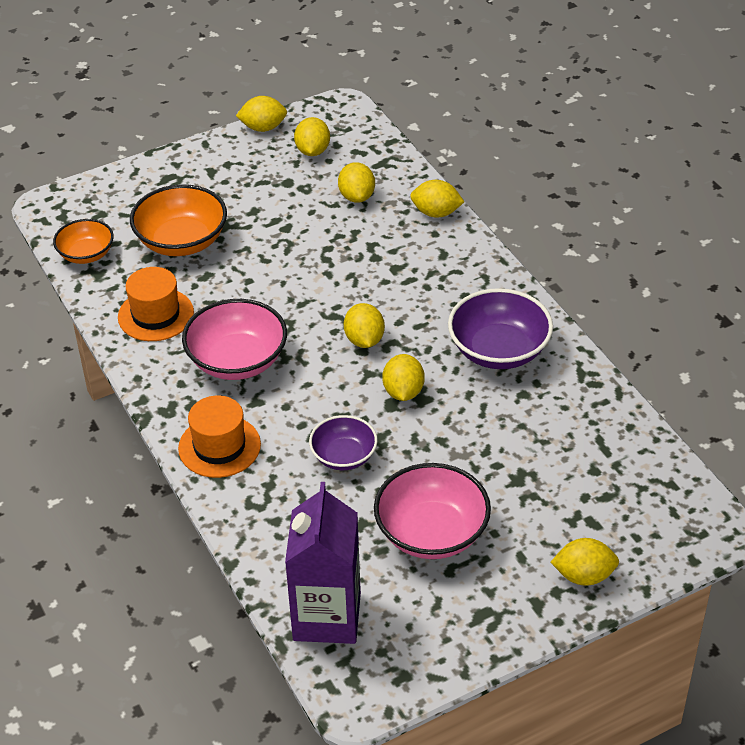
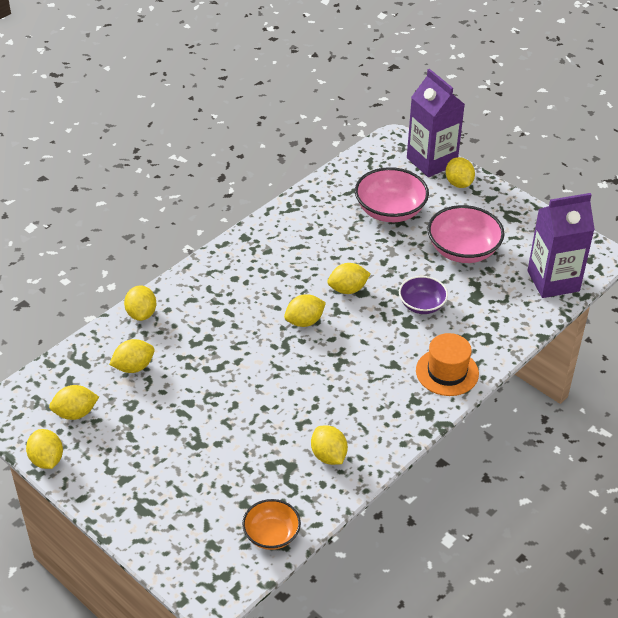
camera: 110 degrees left, 0 degrees up
orange hat [118,267,194,341] -> yellow lemon [311,425,348,465]
orange bowl [130,184,227,256] -> none
pink bowl [182,299,287,380] -> pink bowl moved to [355,167,429,222]
purple bowl [448,288,553,369] -> none
none -> purple carton [407,69,465,177]

